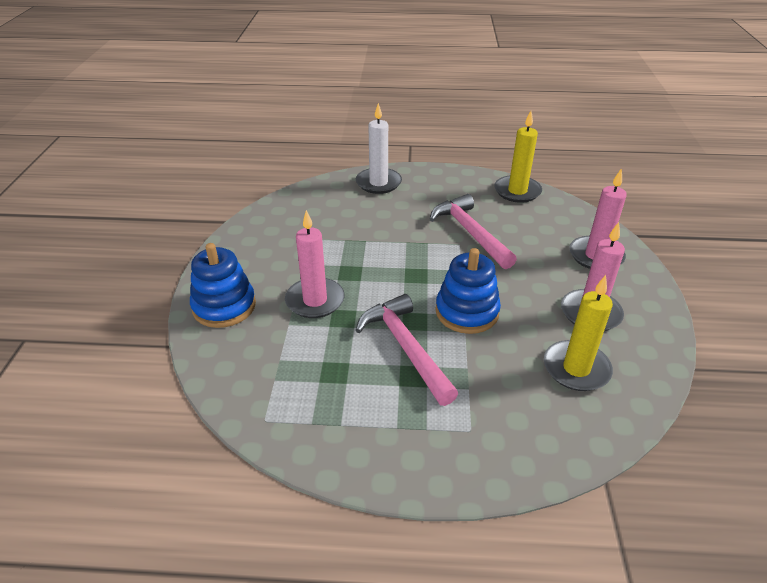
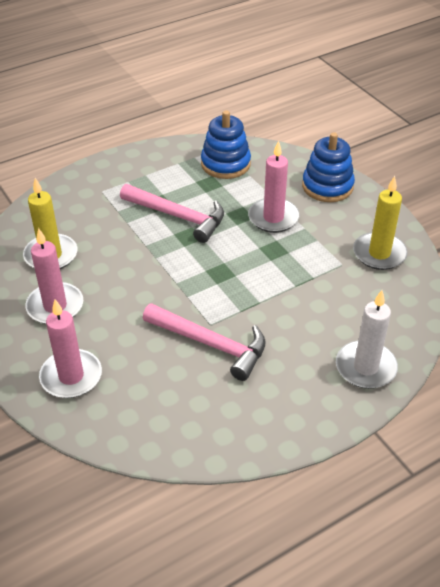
camera: 145 degrees right, 5 degrees up
blue stacking toy [435,248,501,334] -> blue stacking toy moved to [201,111,251,179]
yellow candle [494,111,542,203] -> yellow candle moved to [353,176,408,270]

